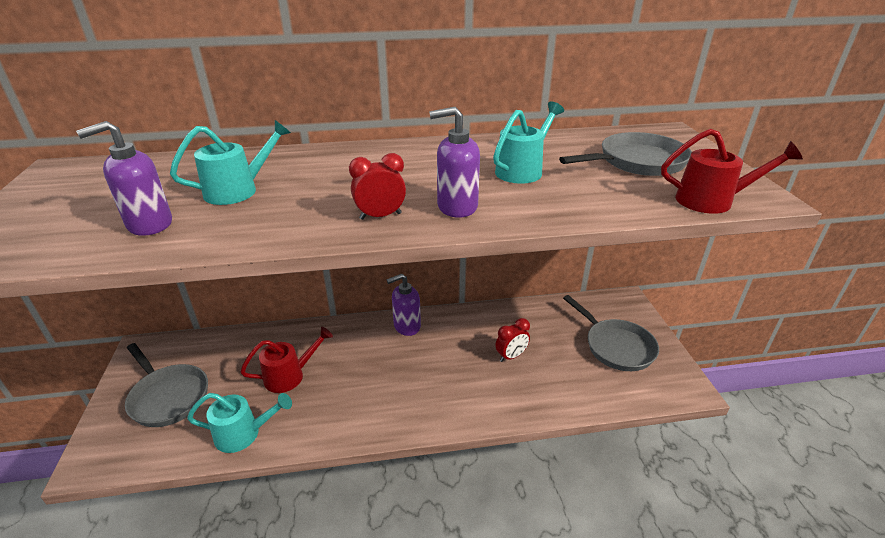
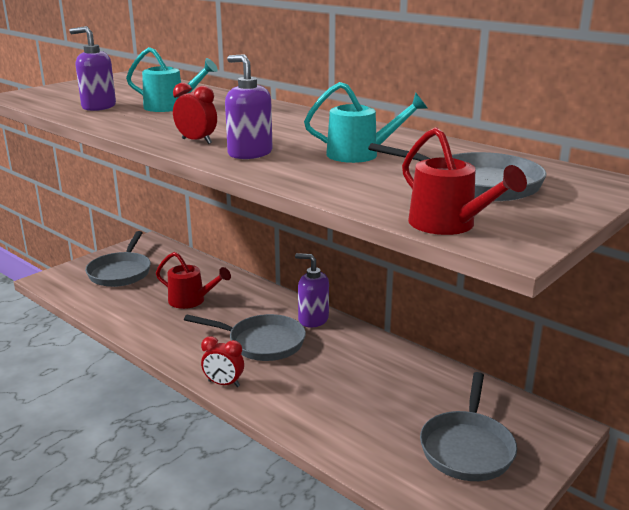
camera: 50 degrees right, 10 degrees down
turquoise watering can [187,393,292,453] -> none
red clock [495,318,530,362] -> red clock moved to [201,336,244,387]
none -> grey pan [184,314,306,361]

